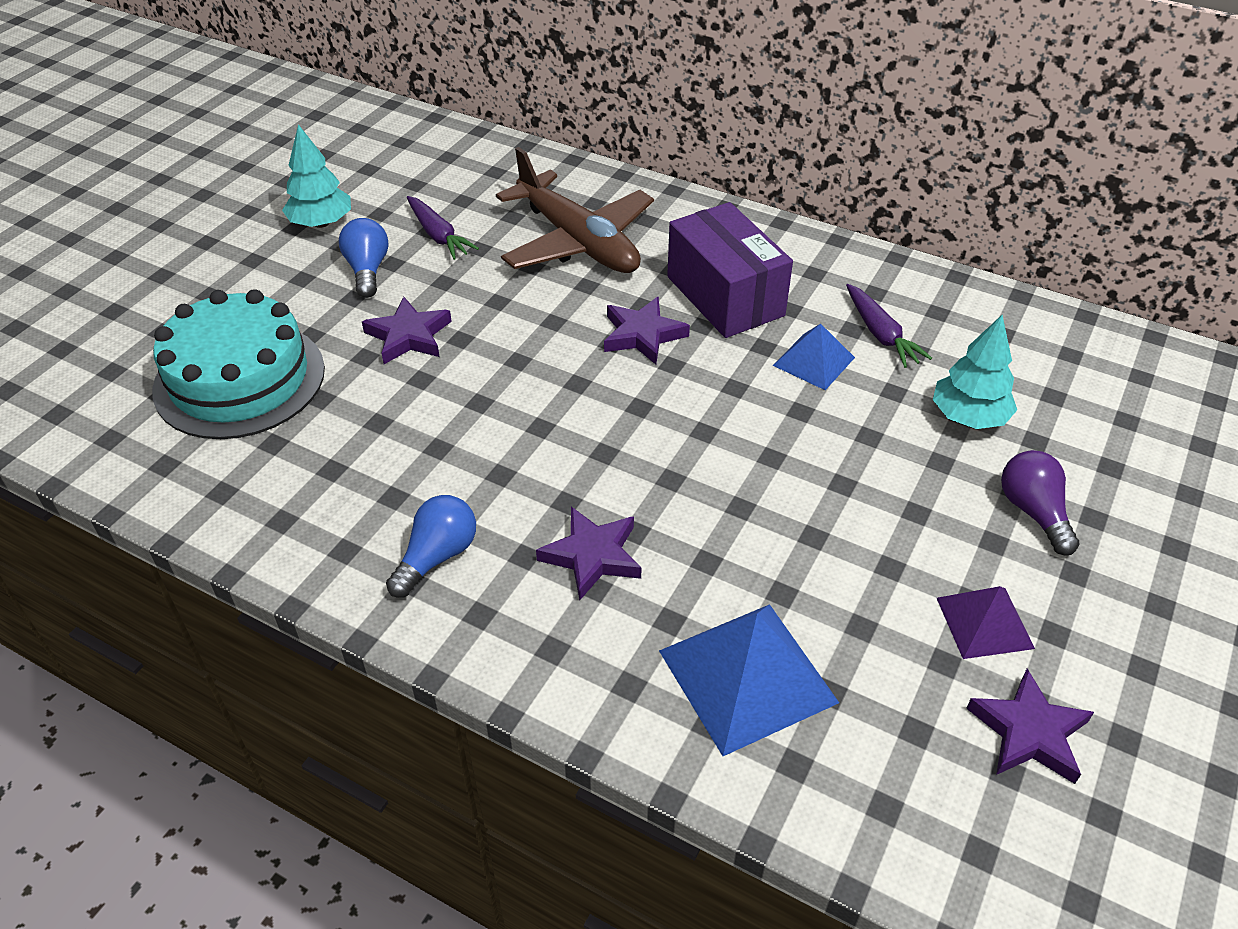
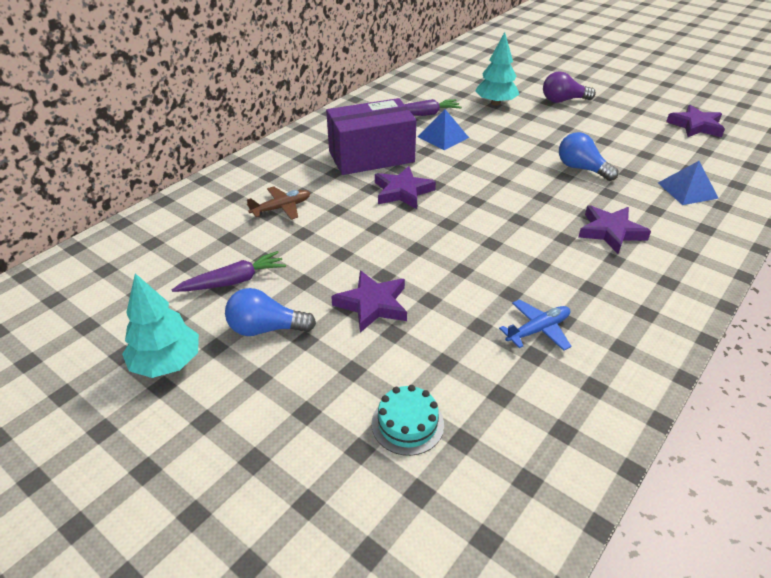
camera: 80 degrees left, 5 degrees down
turquoise cake [152,289,325,439] -> turquoise cake [371,385,444,456], size x0.43
blue light bulb [386,495,476,598] -> blue light bulb moved to [559,132,618,181]
brown plane [496,147,654,273] -> brown plane [247,186,310,220], size x0.43
blue pyramid [659,604,839,756] -> blue pyramid [658,161,719,205], size x0.59
purple pyramid [937,586,1035,659] -> none
none -> blue plane [499,299,571,351]

